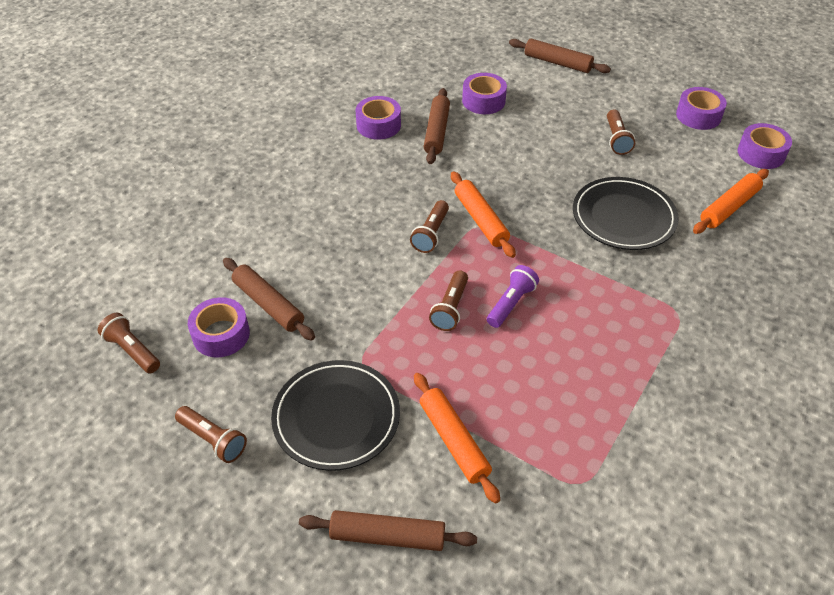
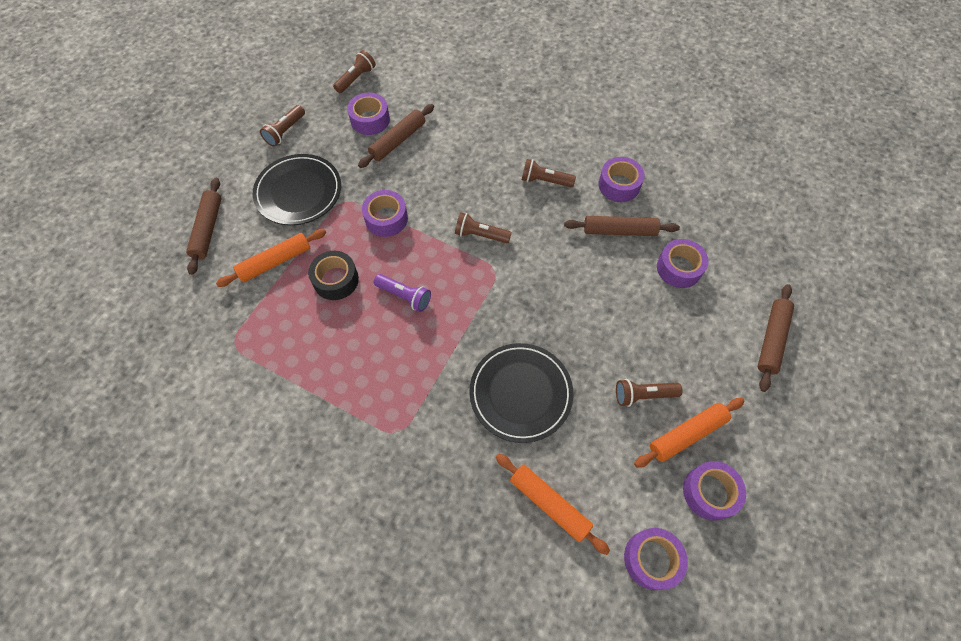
camera: 85 degrees right, 15 degrees up
brown flashlight [429,270,468,331] -> brown flashlight moved to [522,159,576,187]
orange rolling pin [451,171,516,258] -> orange rolling pin moved to [634,398,745,468]
none -> black tape [308,251,359,300]
none -> purple tape [362,190,408,237]

